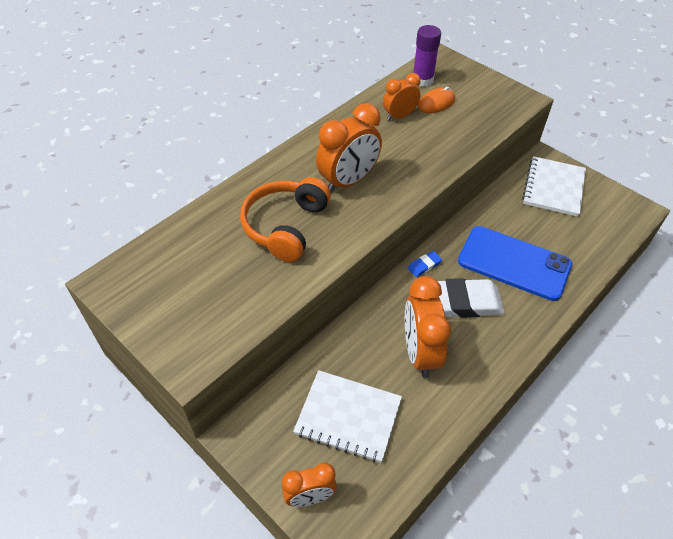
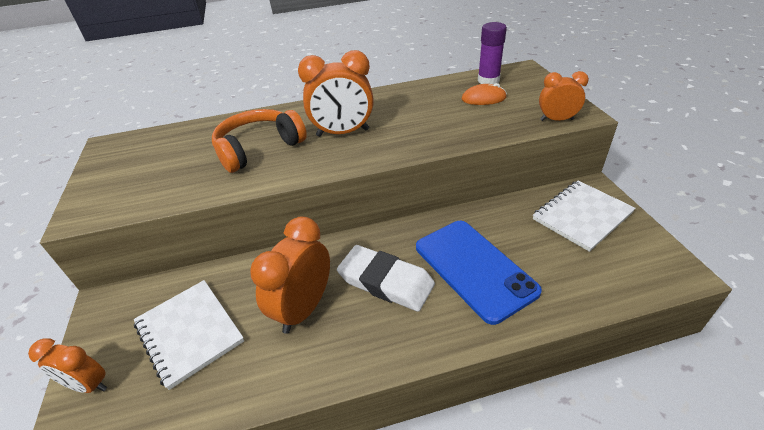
camera: 35 degrees right, 10 degrees down
orange clock [383,73,421,121] -> orange clock moved to [539,71,589,121]
blue eraser [408,251,442,277] -> none

